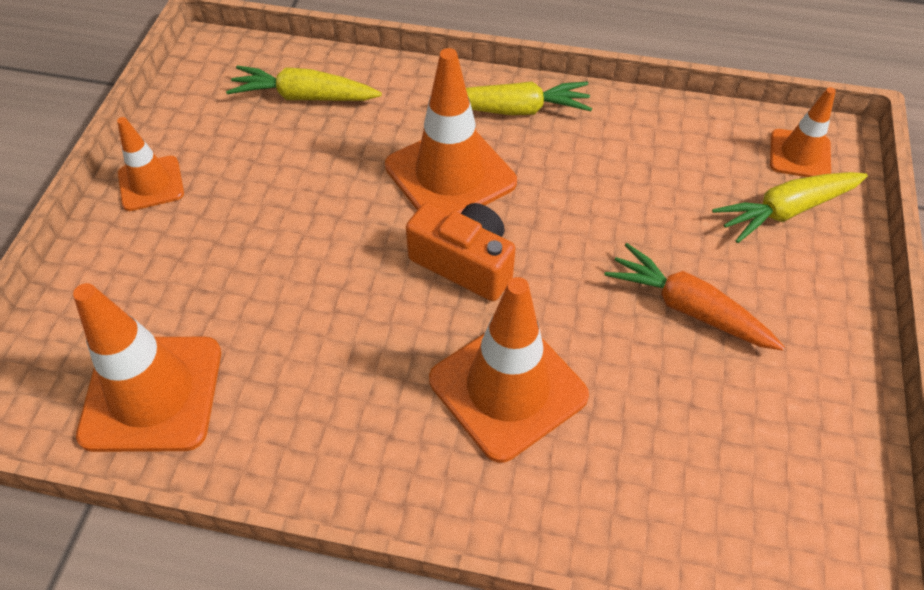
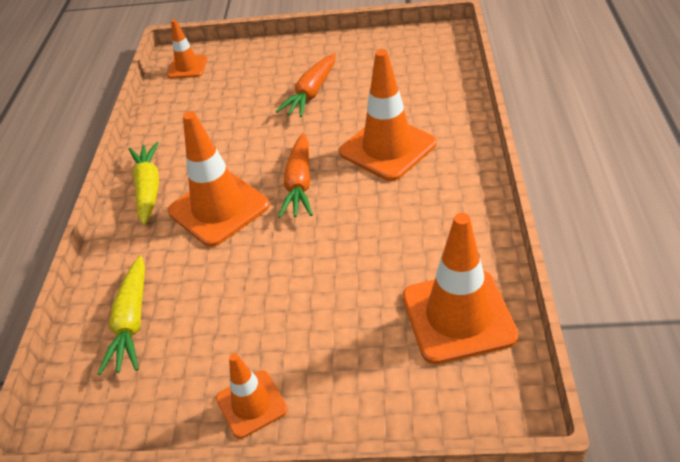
camera: 95 degrees left, 10 degrees down
orange camera [406,202,516,301] -> orange carrot [278,133,313,218]
yellow carrot [712,172,868,243] -> none

